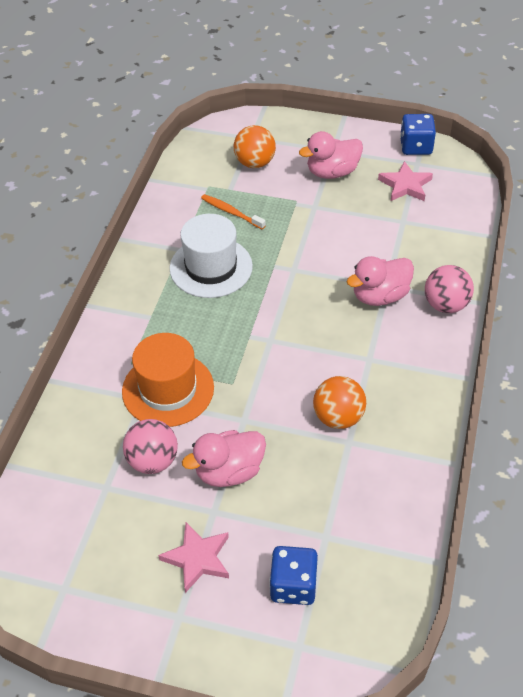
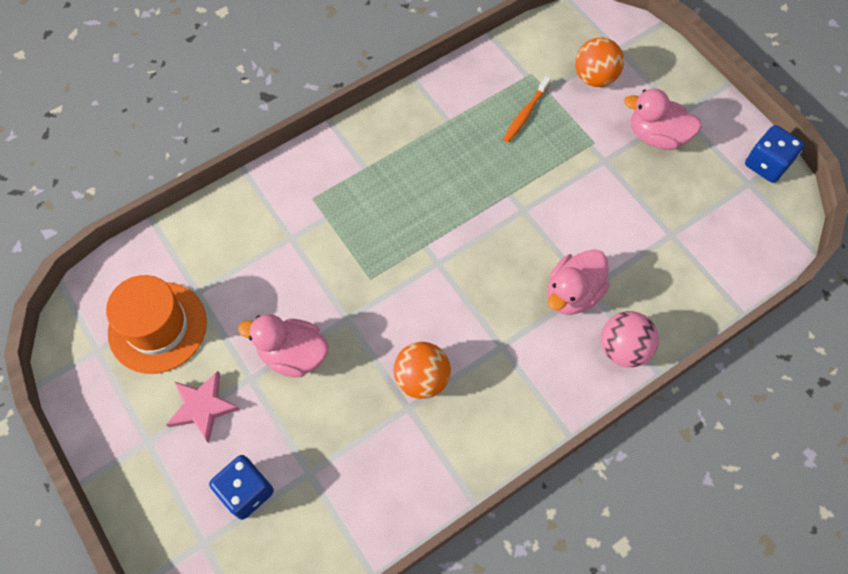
camera: 40 degrees right, 15 degrees up
orange hat [122,333,214,427] -> orange hat moved to [106,275,207,374]
pink ball [123,419,178,474] -> none
white hat [169,214,253,298] -> none
orange toothbrush [201,194,266,230] -> orange toothbrush turned 135 degrees counterclockwise [503,76,551,143]
pink duck [346,256,414,306] -> pink duck turned 60 degrees counterclockwise [547,249,610,315]
pink star [378,161,433,201] -> none

